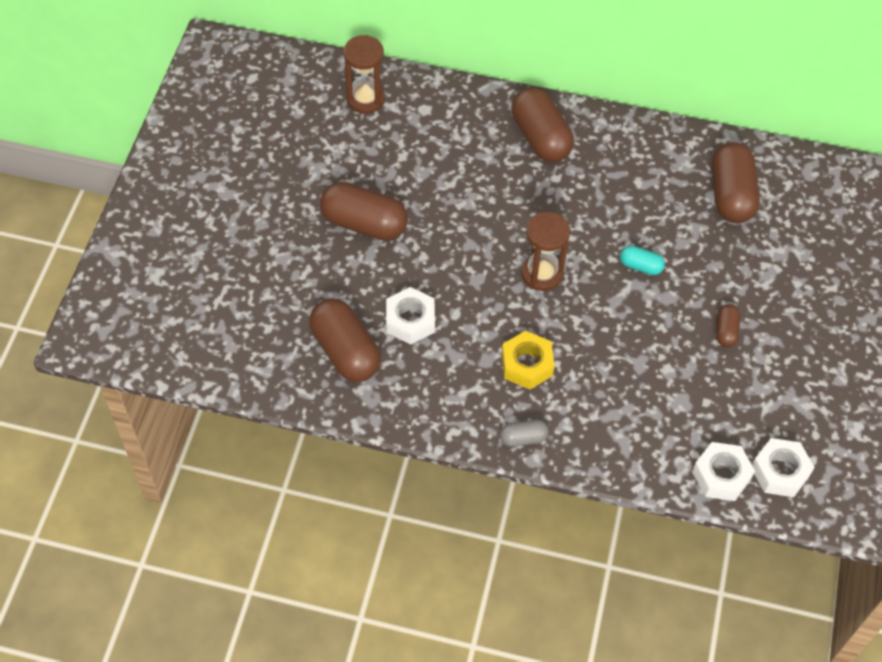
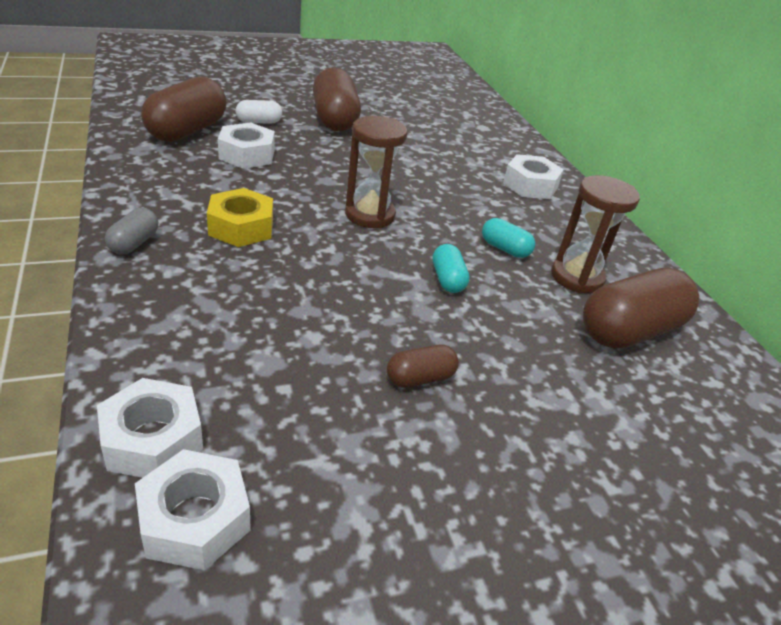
camera: 55 degrees right, 20 degrees down
brown hourglass [343,35,385,114] -> brown hourglass moved to [551,175,640,293]
grey capsule [500,420,549,447] -> grey capsule turned 60 degrees clockwise [105,208,158,255]
brown capsule [511,87,574,162] -> white nut [503,154,564,199]
none -> white capsule [236,100,282,124]
none -> turquoise capsule [482,218,535,258]

